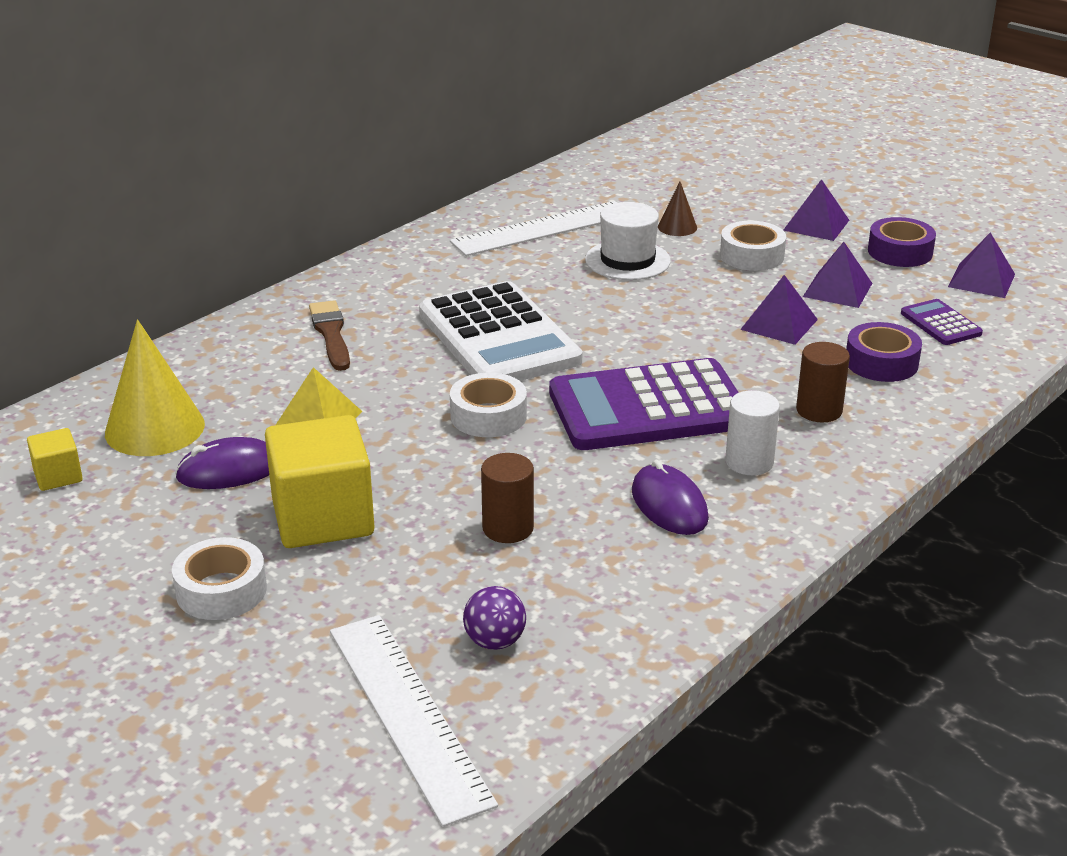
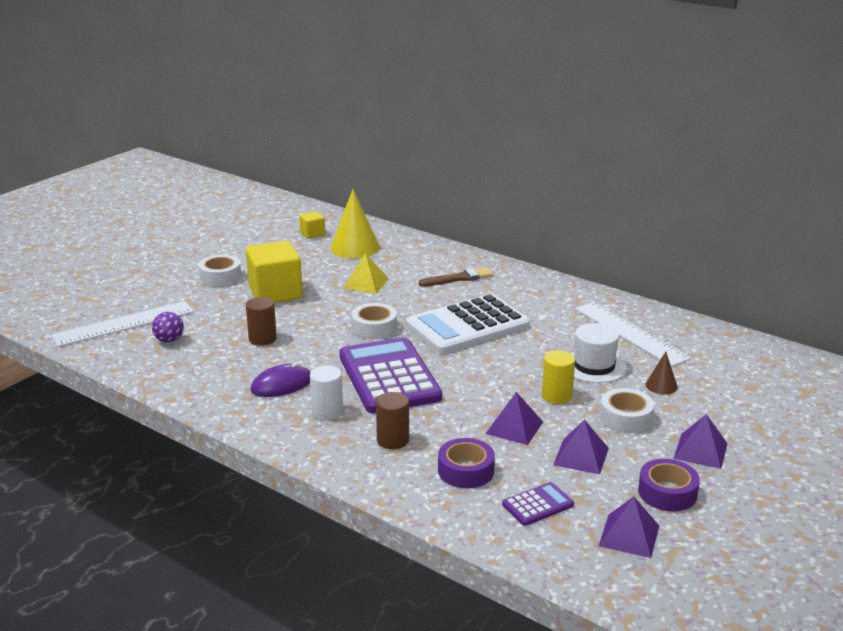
camera: 85 degrees right, 5 degrees down
purple mouse [175,437,269,489] -> none
none -> yellow cylinder [542,350,575,404]

